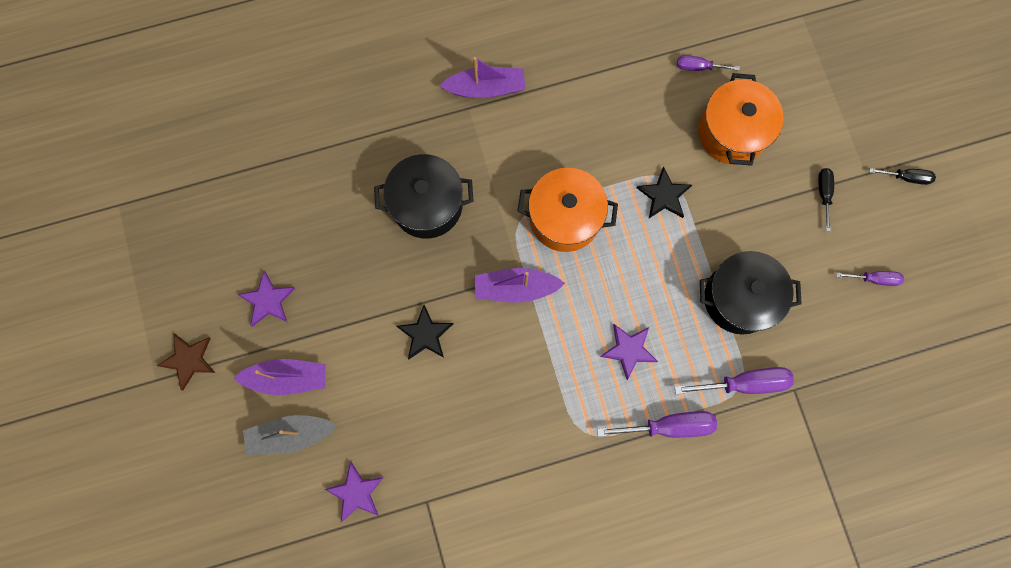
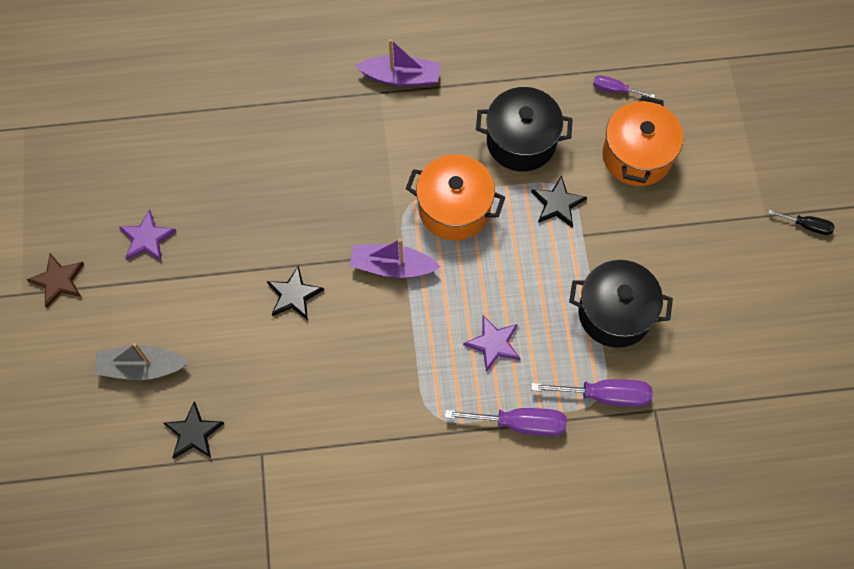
camera: 10 degrees right, 10 degrees down
purple boat [234,359,326,395] -> none
purple star [324,462,384,522] -> black star [164,401,224,459]
black pot [374,154,473,239] -> black pot moved to [476,87,573,171]
black screwdriver [818,168,834,232] -> none
purple screwdriver [836,271,904,286] -> none

